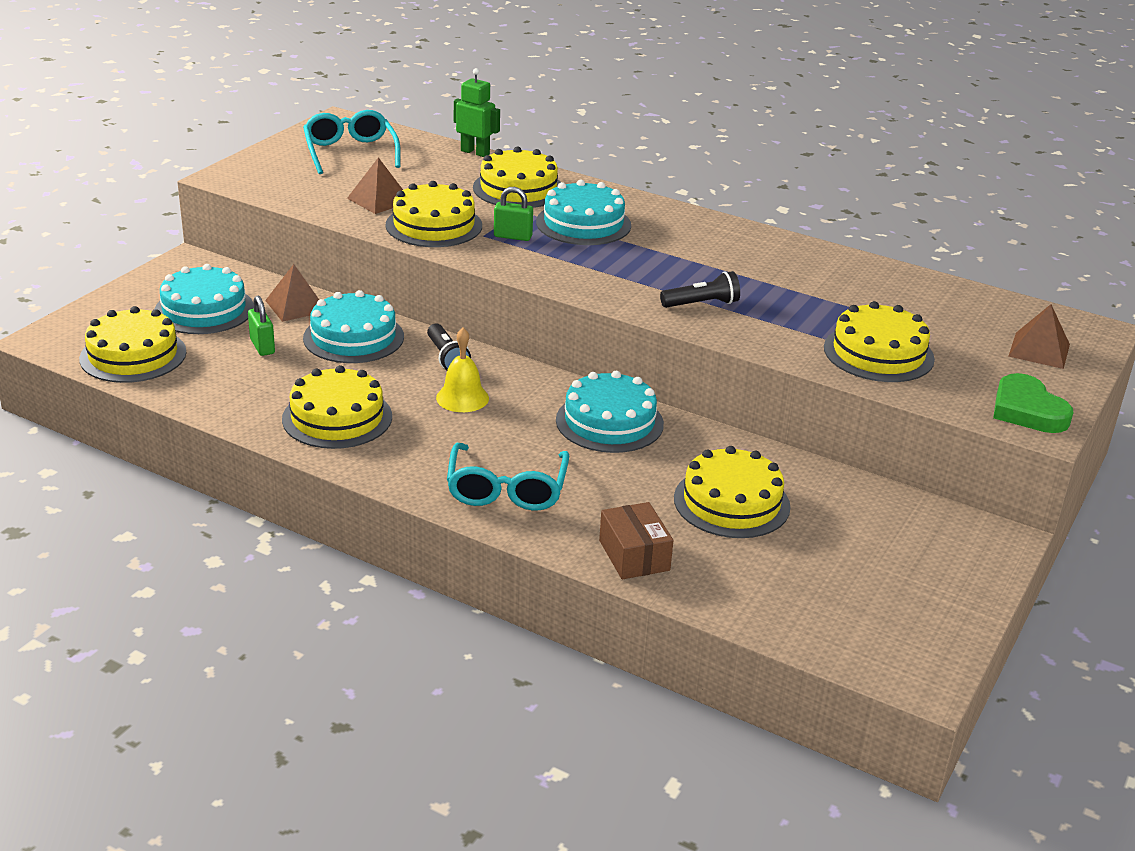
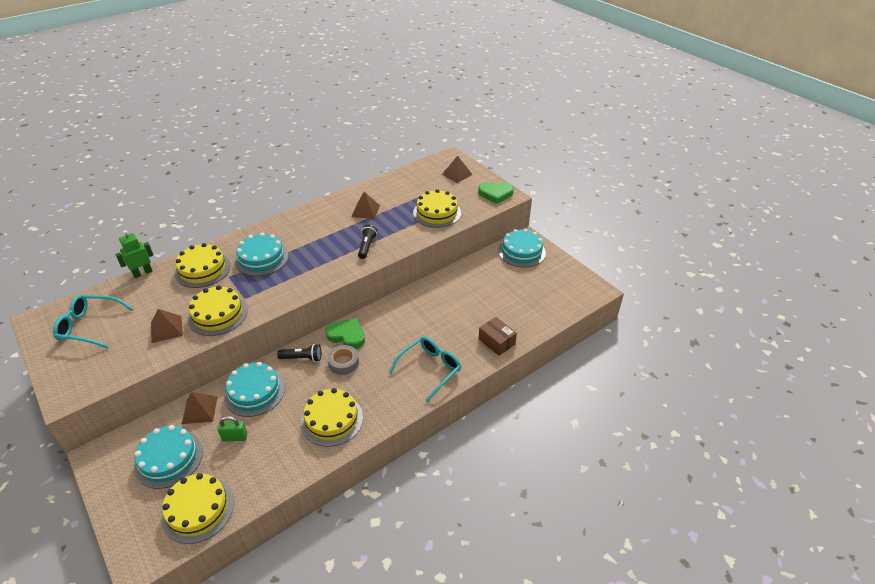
camera: 65 degrees left, 10 degrees up
yellow bell [436,328,489,412] -> grey tape [327,345,359,375]
turquoise glasses [447,443,569,511] -> turquoise glasses turned 75 degrees counterclockwise [389,336,461,402]
green padlock [494,187,533,241] -> none
turquoise cake [556,371,664,453] -> turquoise cake moved to [498,229,546,267]
brown box [599,502,673,579] -> brown box turned 45 degrees clockwise [479,317,517,356]
yellow cake [674,446,791,538] -> none
none -> green heart [326,318,365,349]
none -> brown pyramid [351,192,380,219]

